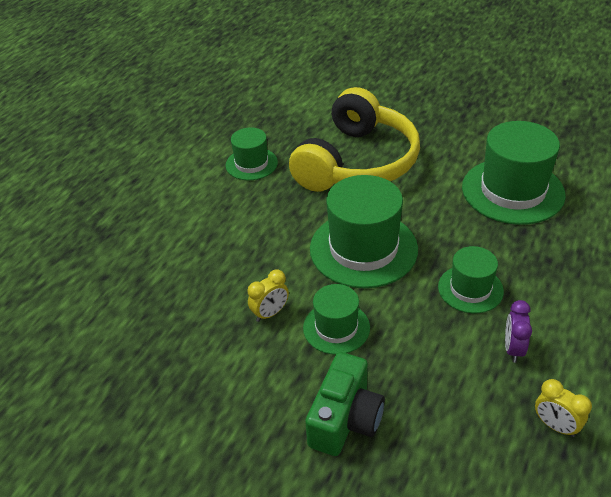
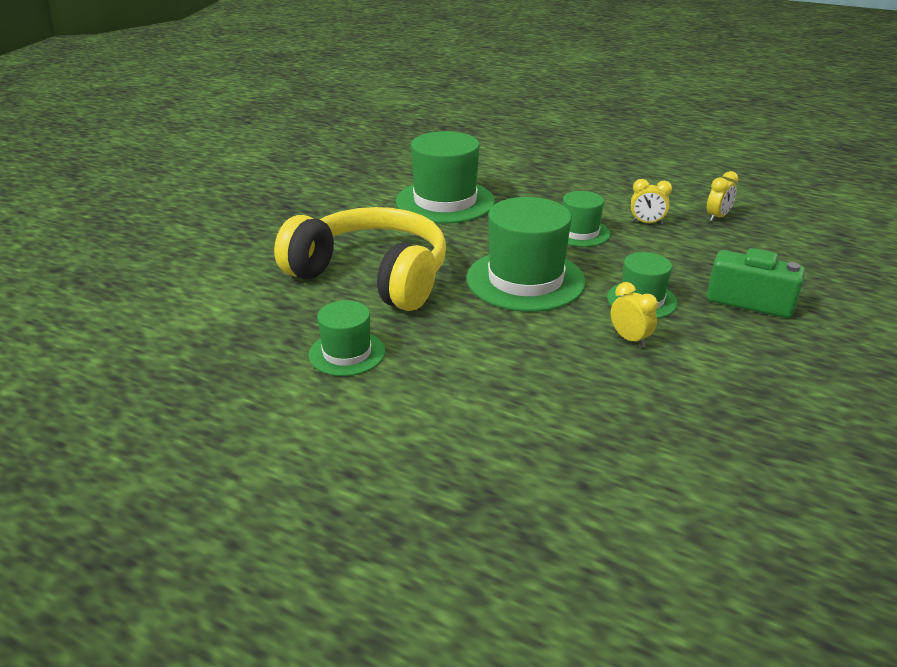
camera: 90 degrees left, 10 degrees down
purple clock [505,300,532,363] -> yellow clock [631,179,672,225]

